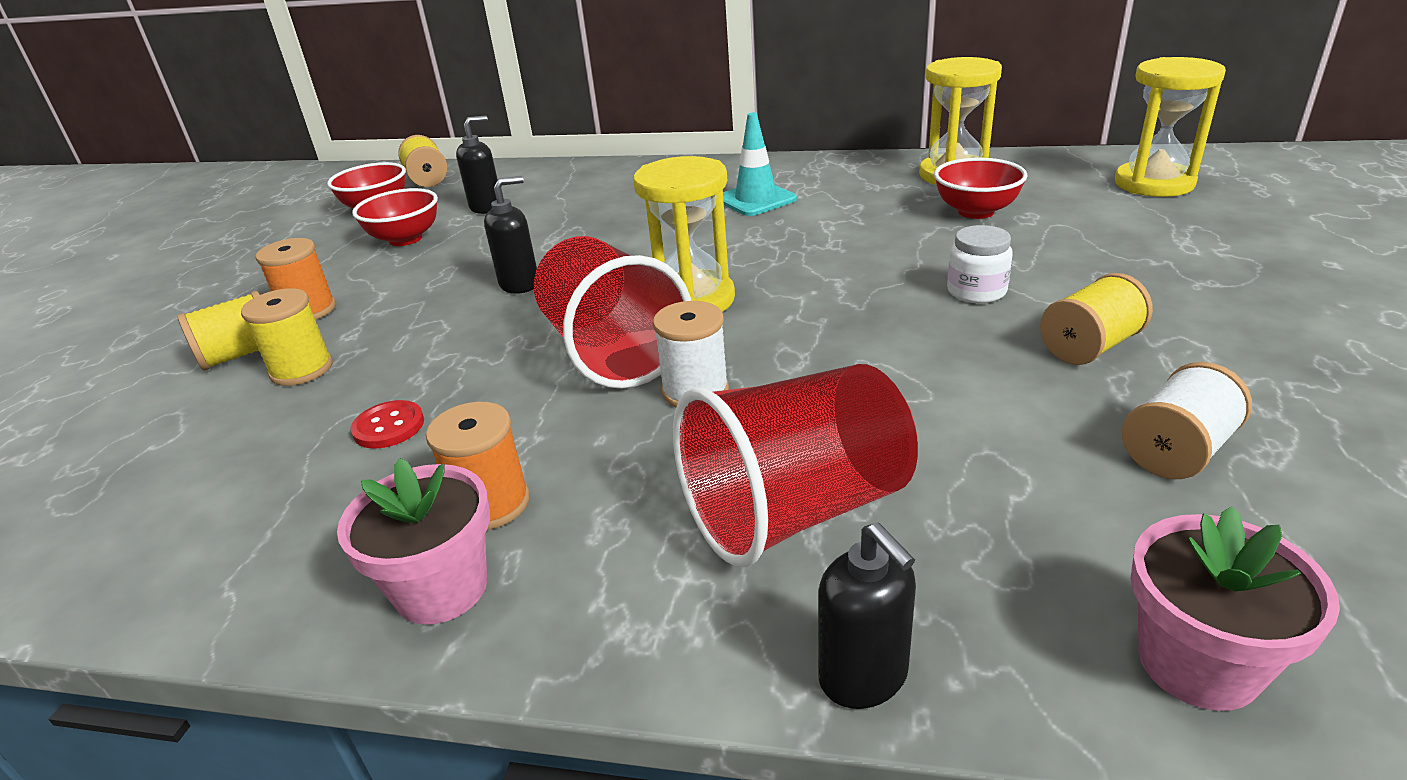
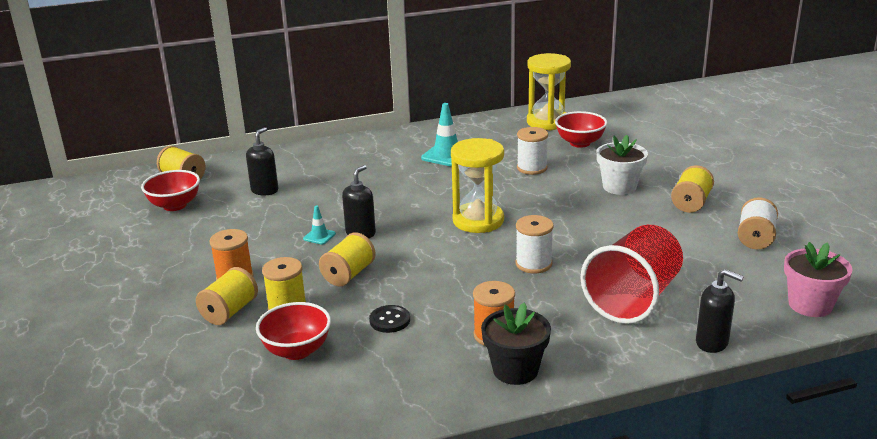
camera: 30 degrees left, 5 degrees down
pink flower pot [337,458,490,625] -> black flower pot [481,303,551,385]
red button [351,400,424,449] -> black button [369,305,410,333]
red bowl [352,188,438,246] -> red bowl moved to [256,302,331,360]
red cup [534,236,691,389] -> none
white jar [947,225,1013,303] -> white flower pot [597,135,648,195]
yellow hourglass [1115,57,1226,197] -> none
none -> turquoise traffic cone [303,205,336,244]
none -> yellow spool [319,233,376,286]
none -> white spool [517,127,548,175]

